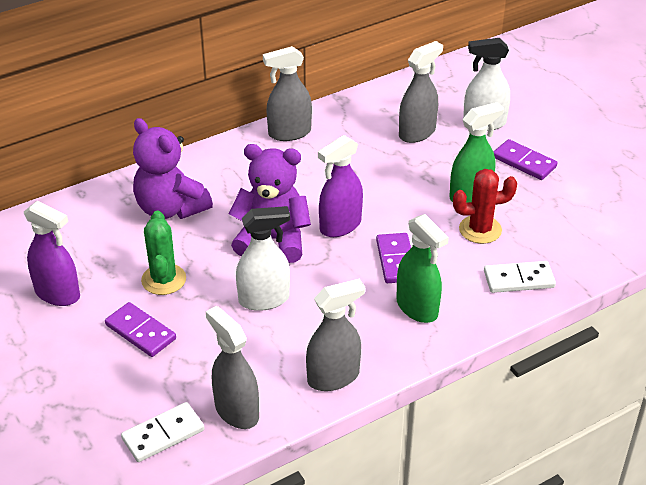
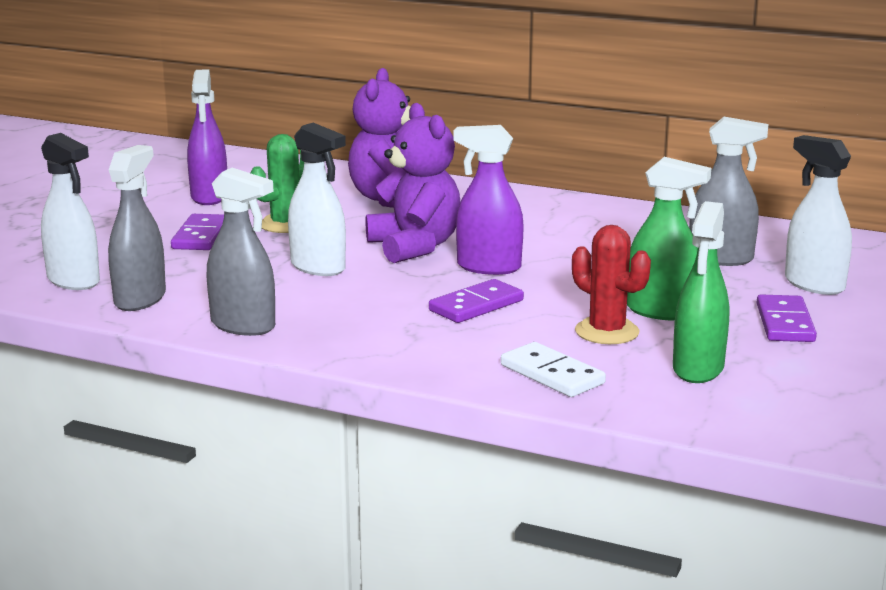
camera: 55 degrees right, 20 degrees down
white domino [121,402,204,462] -> white spray bottle [41,133,100,290]
grey spray bottle [263,46,312,141] -> none
green spray bottle [396,214,449,323] -> green spray bottle moved to [673,201,729,383]

